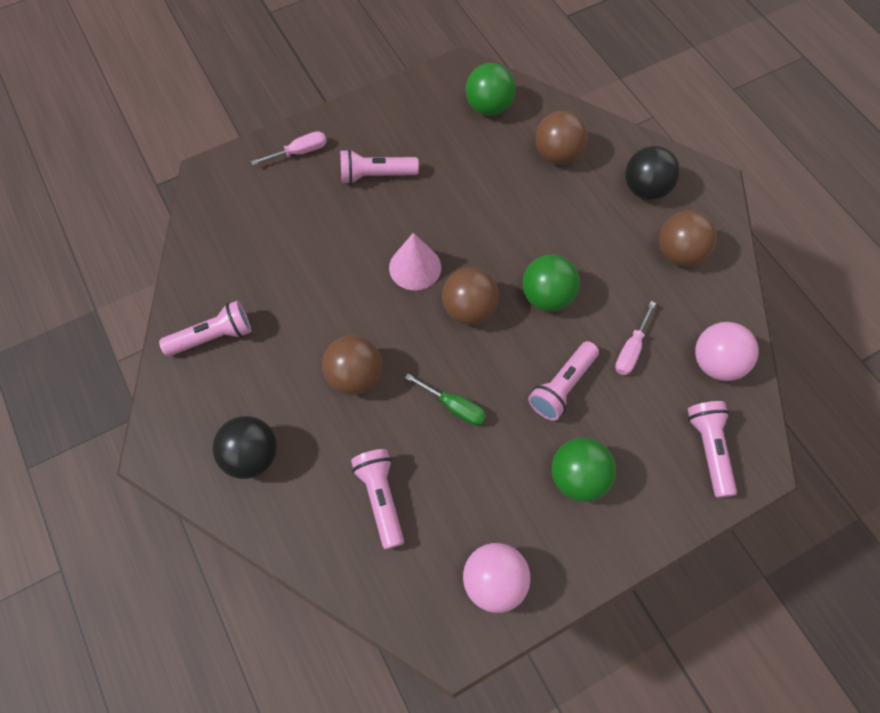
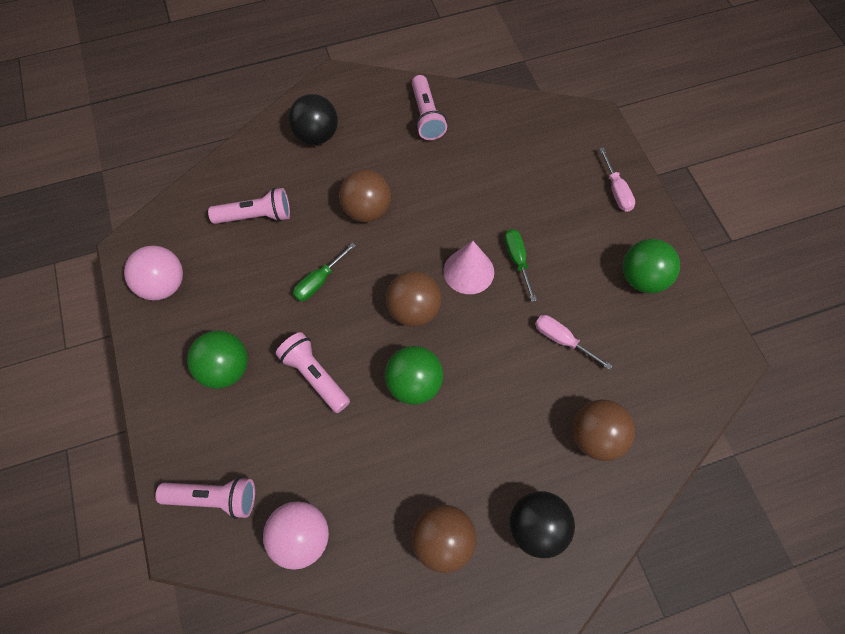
camera: 100 degrees right, 0 degrees up
pink flashlight [340,149,419,184] -> none
green ball [466,63,516,116] -> green ball moved to [623,239,680,293]
pink screwdriver [615,301,656,375] -> pink screwdriver moved to [535,315,612,370]
none -> green screwdriver [504,229,537,302]

